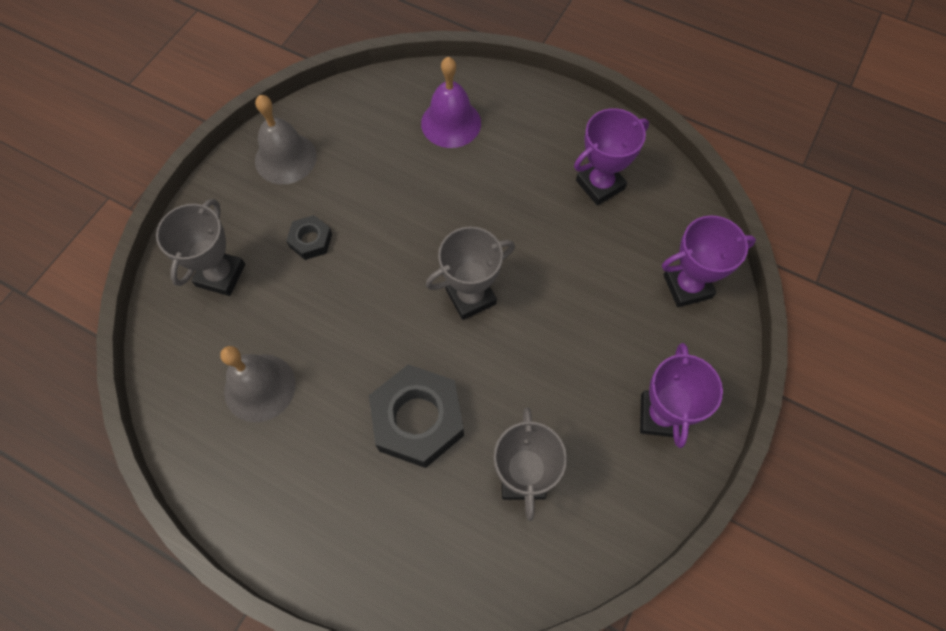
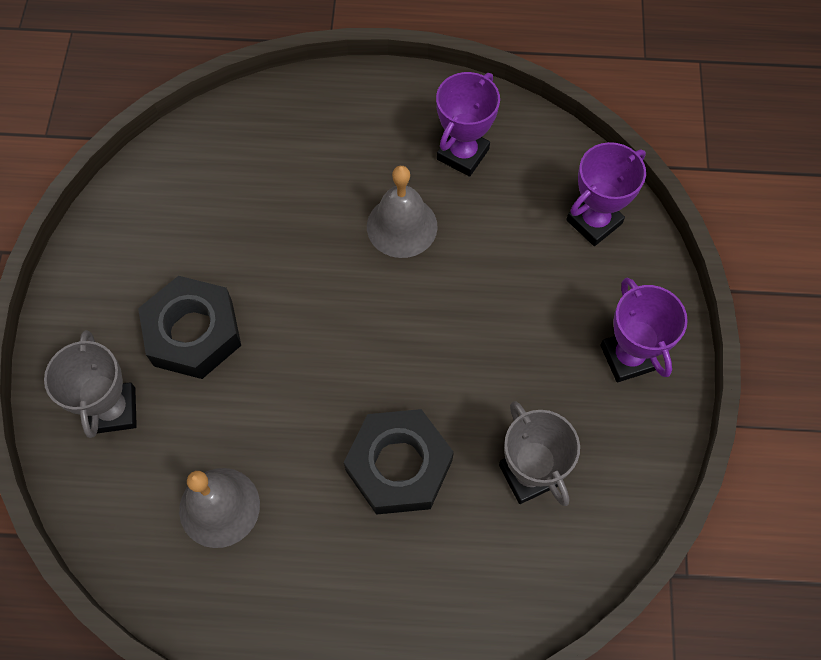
camera: 25 degrees left, 0 degrees up
grey bell [255,95,317,184] -> grey bell moved to [367,166,438,258]
black nut [286,215,332,260] -> black nut [138,276,241,379], size x1.99
purple bell [421,57,481,148] -> none
grey trophy [425,227,515,320] -> none

